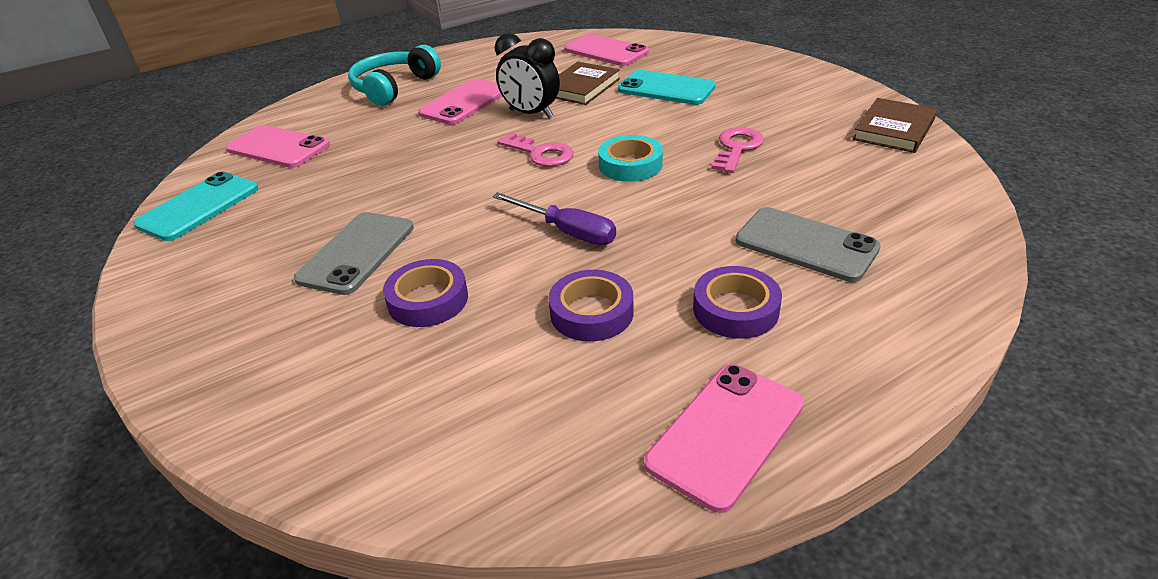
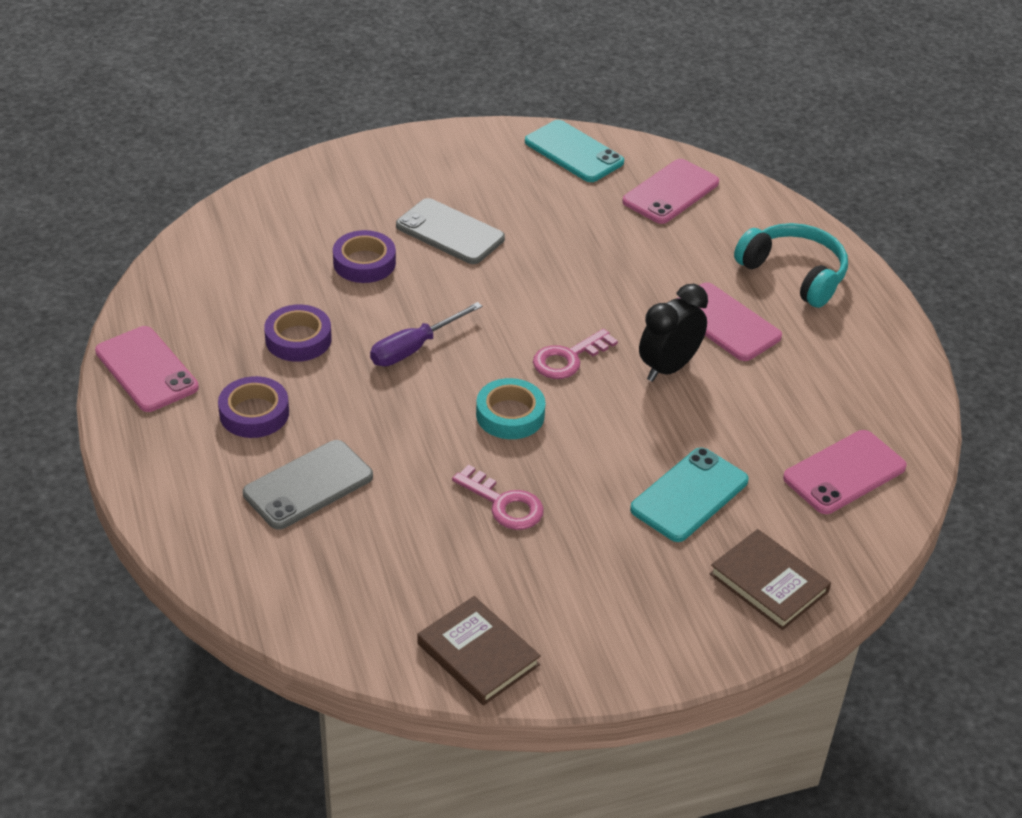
camera: 100 degrees right, 5 degrees up
brown book [556,62,620,105] -> brown book moved to [709,529,831,630]

